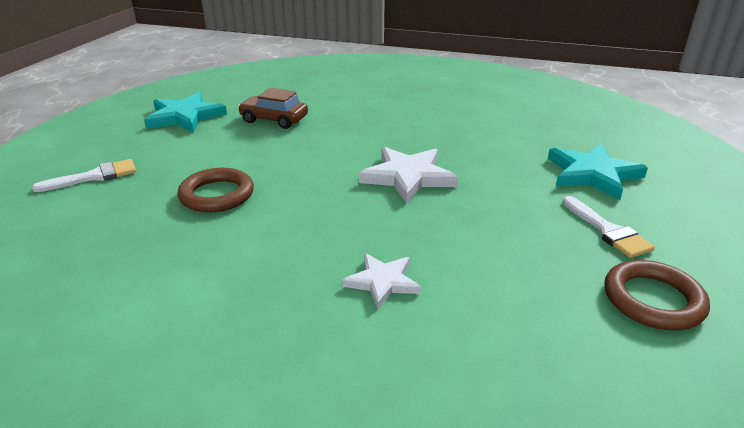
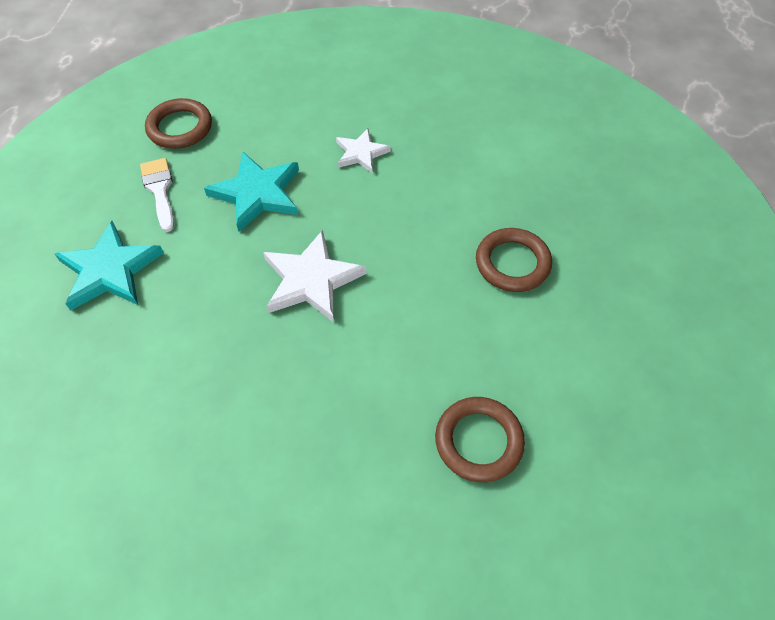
camera: 175 degrees left, 25 degrees up
white brush [32,159,137,192] -> none
turquoise star [144,92,227,133] -> turquoise star moved to [204,152,299,232]
brown car [238,88,308,129] -> brown ring [435,397,525,482]

